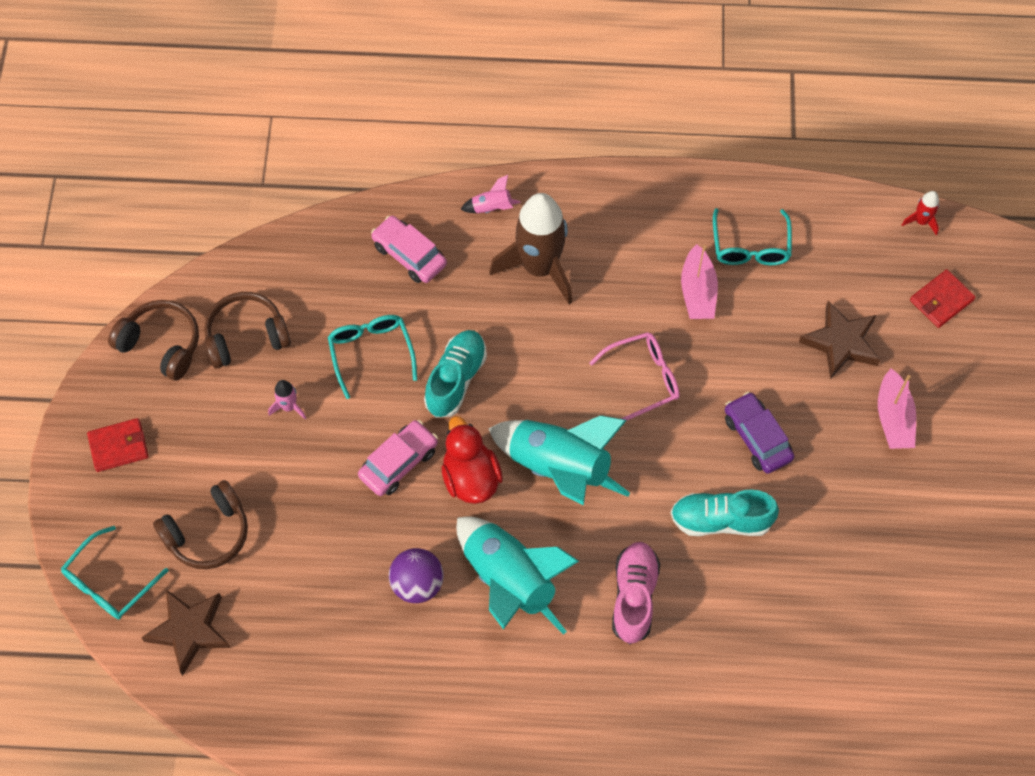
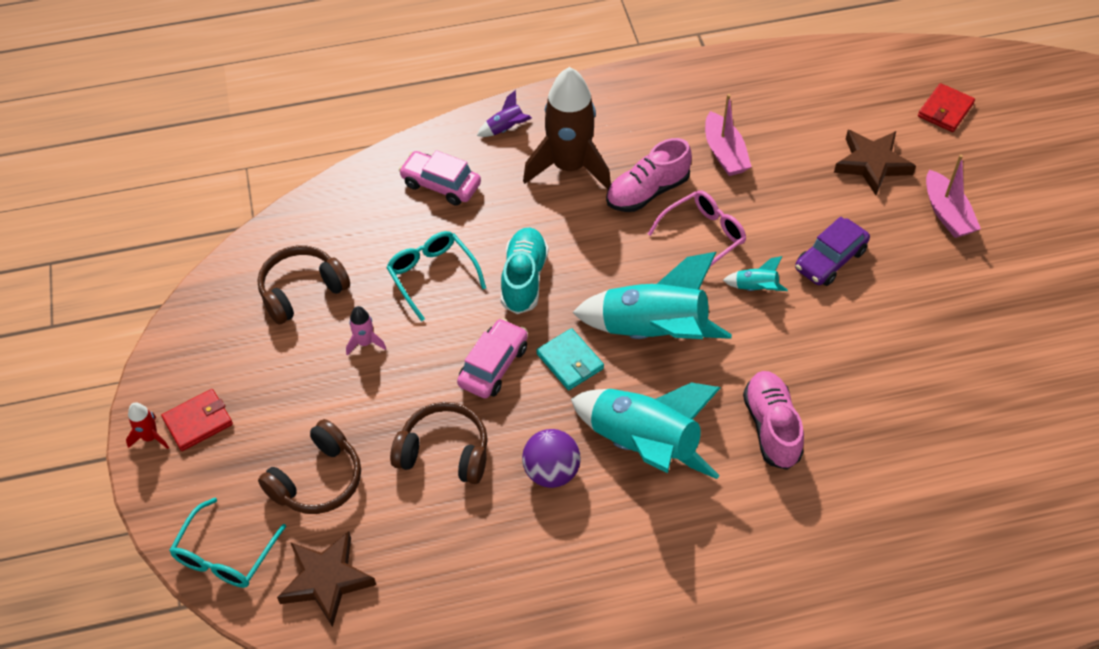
camera: 15 degrees left, 10 degrees down
brown headphones [108,300,199,381] -> brown headphones moved to [390,402,488,484]
red duck [442,416,503,504] -> turquoise wallet [536,328,604,390]
pink rocket [461,175,521,213] -> purple rocket [477,90,532,137]
turquoise shoe [671,490,779,536] -> none
turquoise glasses [713,208,792,265] -> none
purple car [725,392,794,474] -> purple car turned 90 degrees counterclockwise [795,216,870,286]
red rocket [902,191,939,235] -> red rocket moved to [126,403,169,449]
none -> pink shoe [606,138,692,212]
none -> turquoise rocket [723,256,788,291]

